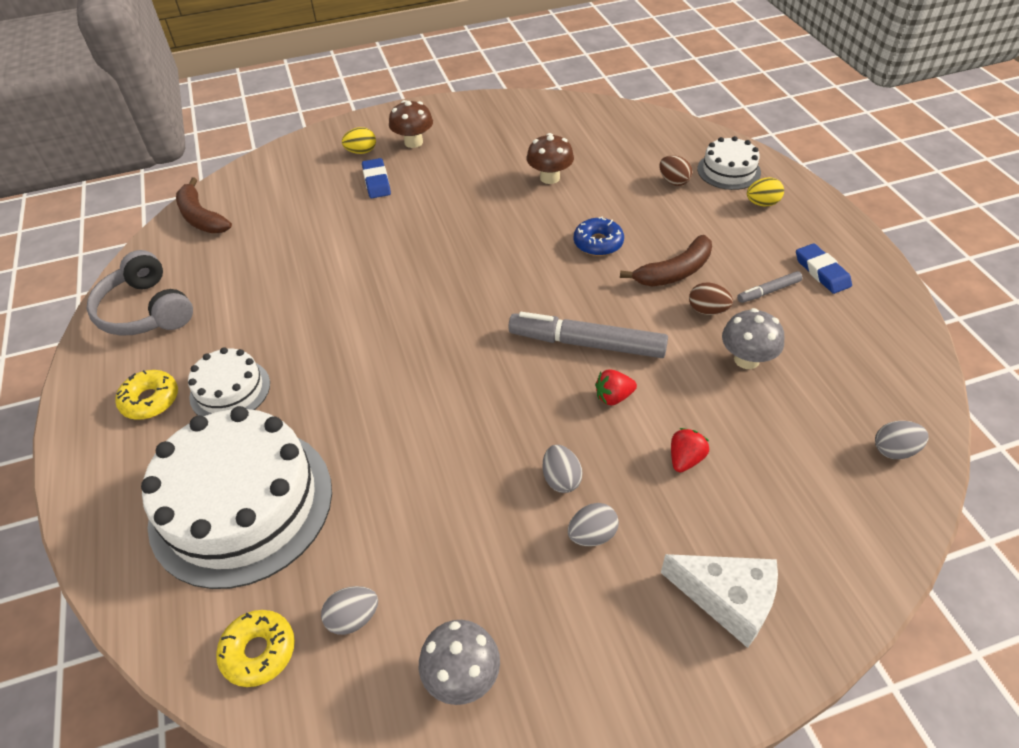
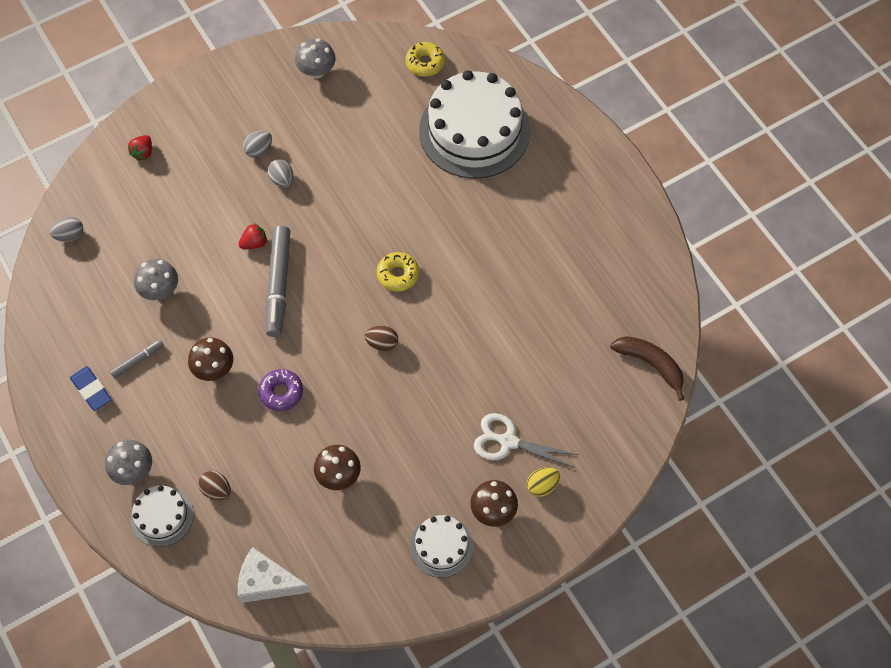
camera: 165 degrees right, 15 degrees up
grey headphones [87,250,193,336] -> none
yellow donut [115,370,178,420] -> yellow donut moved to [377,252,419,291]
white cake [188,347,270,416] -> white cake moved to [410,515,473,577]
grey egg [321,586,378,635] -> none
blue eraser [362,158,391,198] -> white scissors [474,413,578,468]
grey marker [508,312,668,358] -> grey marker turned 90 degrees clockwise [266,225,290,337]
blue donut [574,217,624,256] -> purple donut [258,369,303,411]
brown banana [620,235,712,286] -> brown mushroom [188,338,233,381]
white cheese [661,554,778,648] -> white cheese moved to [238,547,310,603]
red strawberry [671,428,709,473] -> red strawberry moved to [128,135,152,161]
brown egg [689,282,733,315] -> brown egg moved to [365,326,398,351]
yellow egg [747,177,784,207] -> grey mushroom [105,439,152,485]

